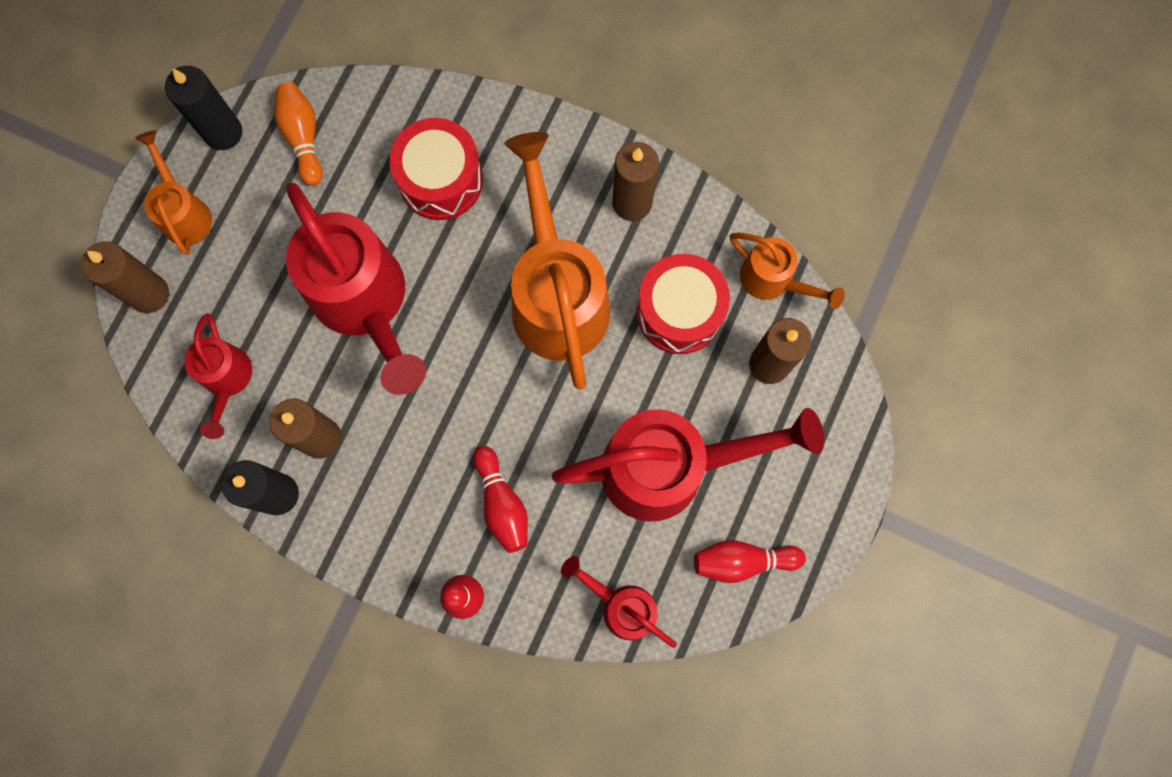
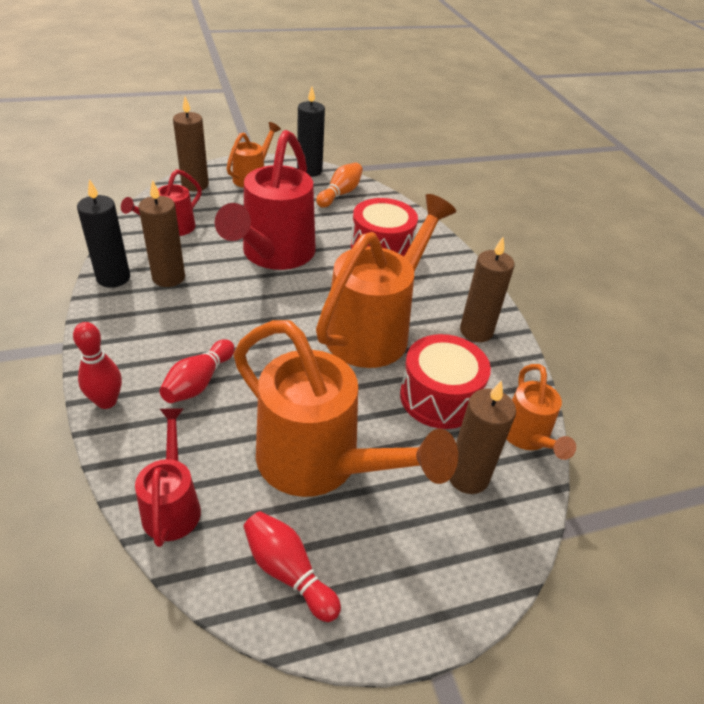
camera: 45 degrees right, 35 degrees down
red watering can [552,408,824,521] -> orange watering can [233,320,458,497]

